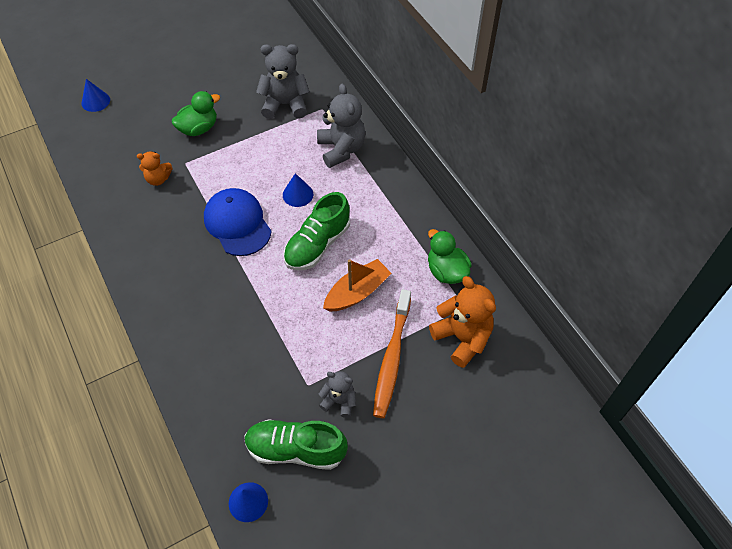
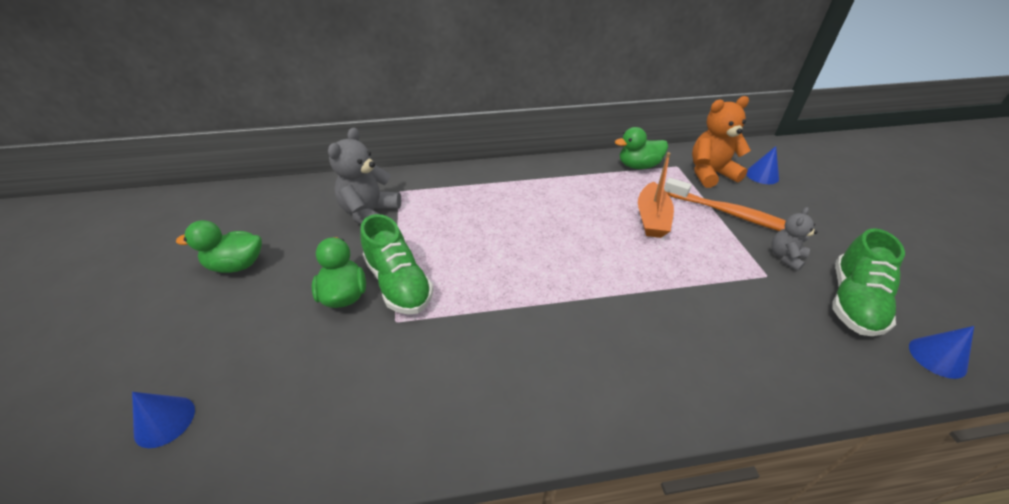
camera: 70 degrees left, 15 degrees down
orange teddy bear [137,151,172,186] -> none
blue cap [204,188,272,256] -> none
blue cone [283,173,313,207] -> blue cone moved to [746,146,779,184]
green shoe [283,192,350,270] -> green shoe moved to [360,214,434,315]
grey teddy bear [317,83,366,168] -> none
orange boat [323,259,392,312] -> orange boat turned 150 degrees counterclockwise [638,152,674,238]
none -> green duck [176,220,262,273]

